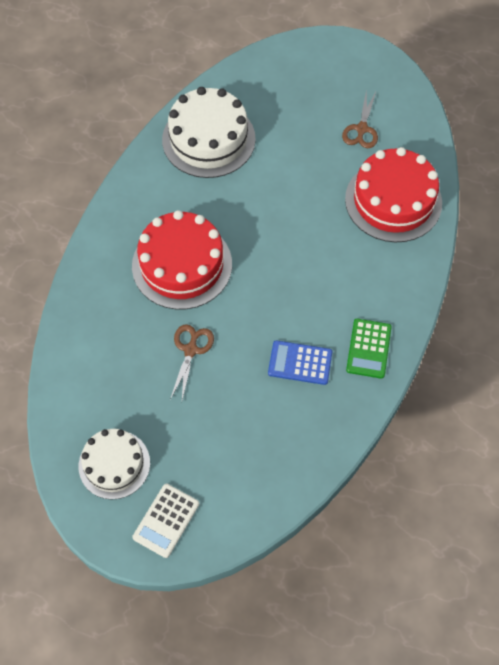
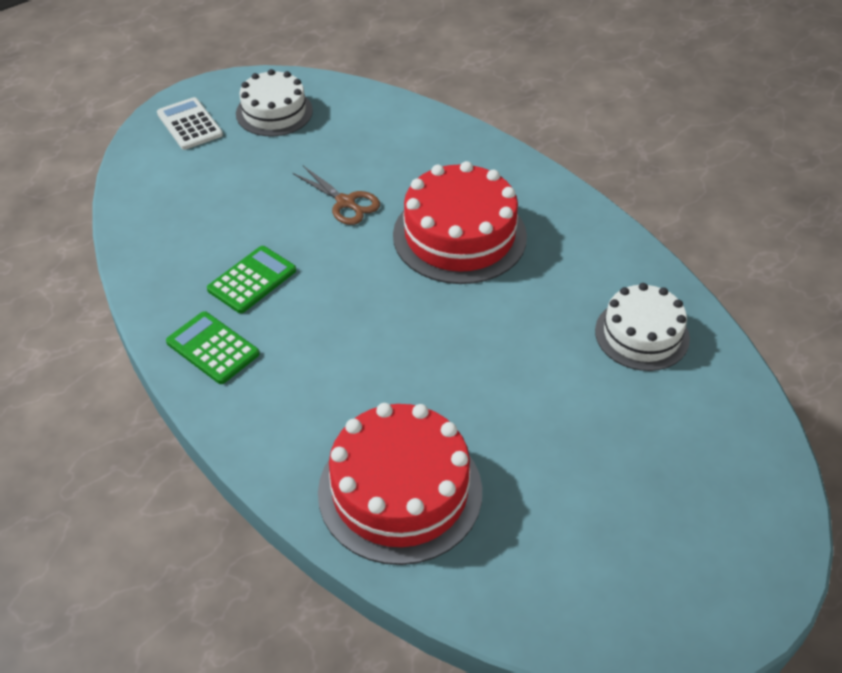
camera: 120 degrees right, 15 degrees down
white cake [162,87,256,178] -> white cake [595,283,690,371], size x0.64
blue calculator [268,340,332,385] -> green calculator [207,246,296,313]
brown scissors [342,89,378,148] -> none

